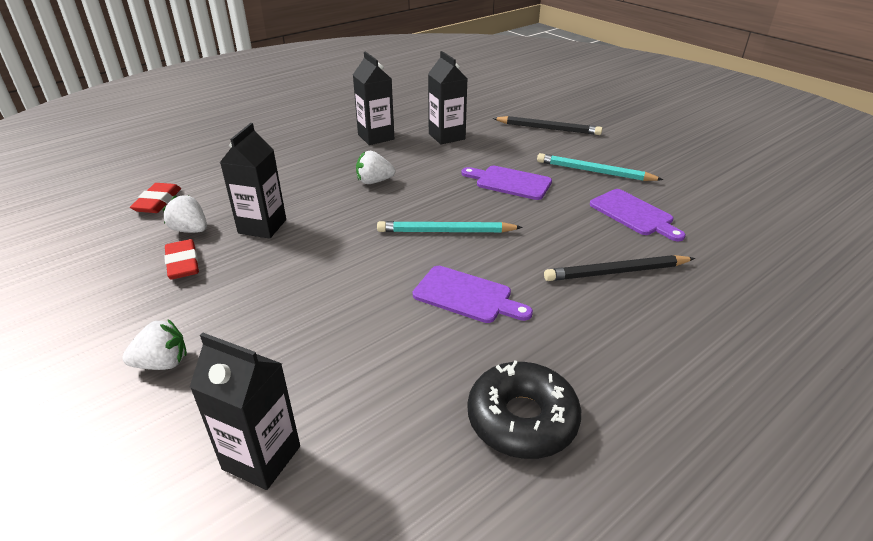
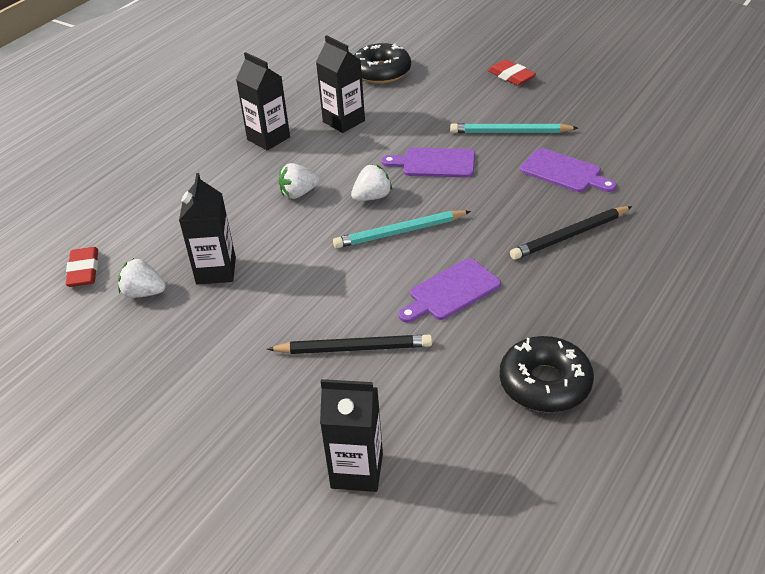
camera: 15 degrees left, 5 degrees up
white strawberry [122,319,187,370] -> white strawberry moved to [351,164,392,201]
red eraser [164,239,199,280] -> red eraser moved to [488,59,536,86]
purple cutting board [413,266,533,323] -> purple cutting board turned 135 degrees clockwise [399,258,501,323]
black pencil [492,116,602,135] -> black pencil moved to [267,335,432,354]
none -> black donut [354,43,411,84]

